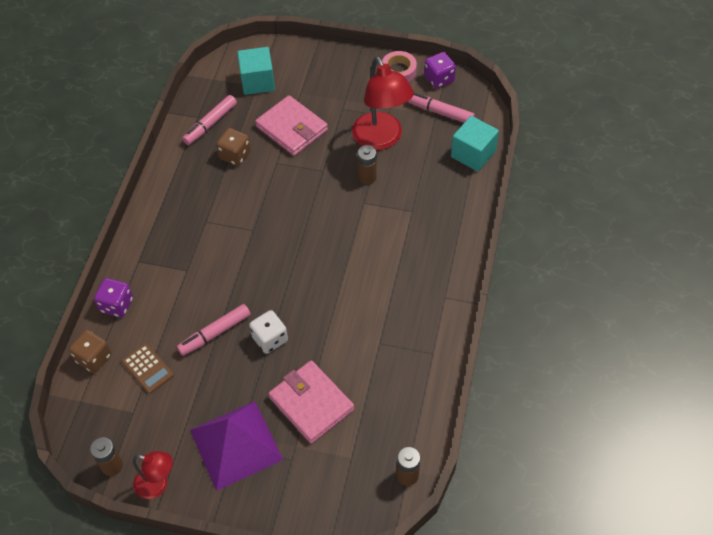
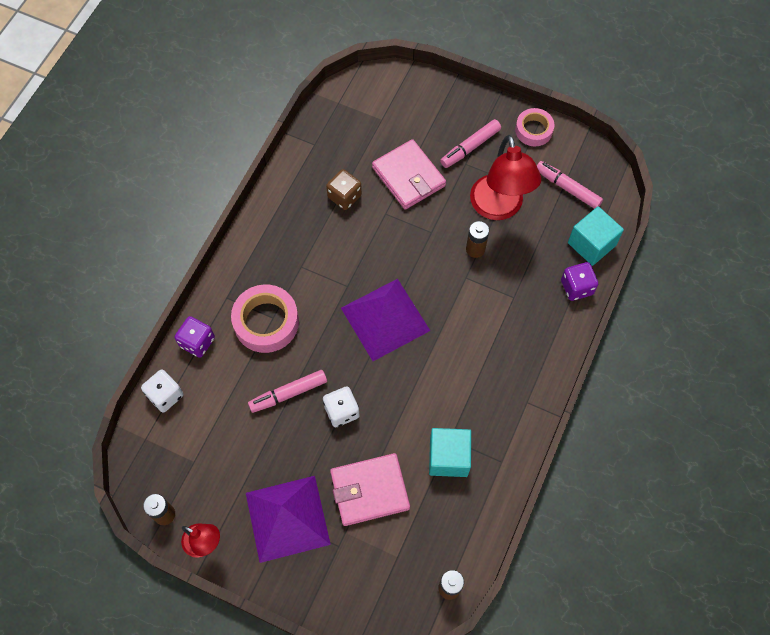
camera: 10 degrees right, 10 degrees up
brown dice [69,330,112,373] -> white dice [141,369,183,412]
brown calculator [122,343,174,394] -> none
pink marker [182,95,237,145] -> pink marker moved to [440,119,501,168]
turquoise cube [237,47,275,95] -> turquoise cube moved to [429,428,471,477]
pink wallet [269,360,354,444] -> pink wallet turned 75 degrees counterclockwise [330,453,410,526]
purple dice [424,52,456,89] -> purple dice moved to [561,262,599,301]
none -> pink tape [231,284,299,353]
none -> purple pyramid [341,279,430,361]

